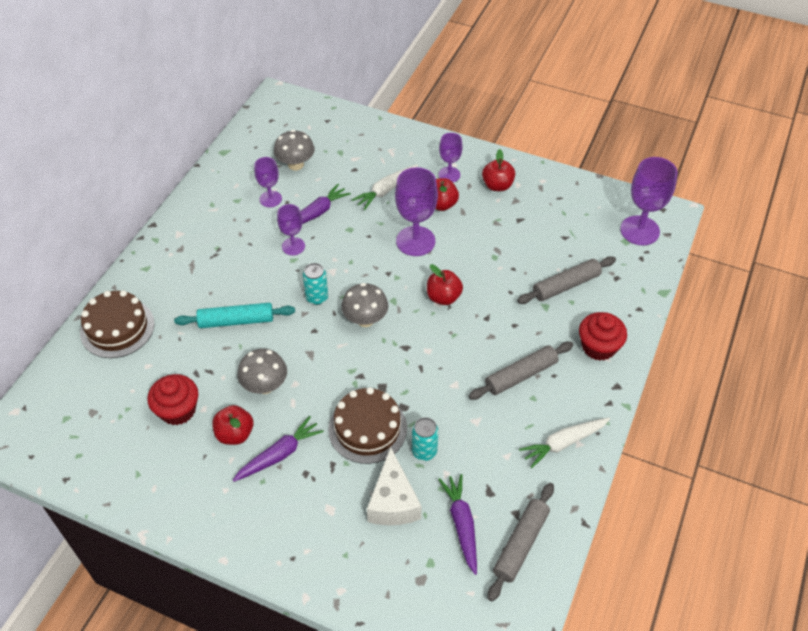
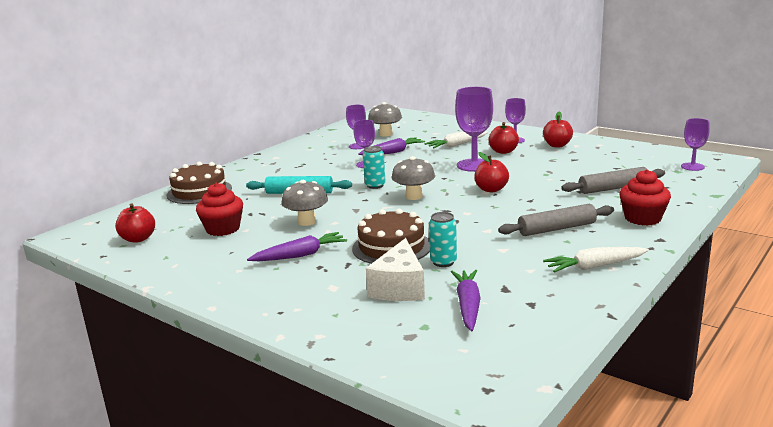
camera: 15 degrees right, 30 degrees down
red apple [212,405,253,445] -> red apple moved to [115,203,155,243]
grey rolling pin [488,483,554,601] -> none
purple goblet [620,157,678,245] -> purple goblet [681,118,710,171], size x0.59

